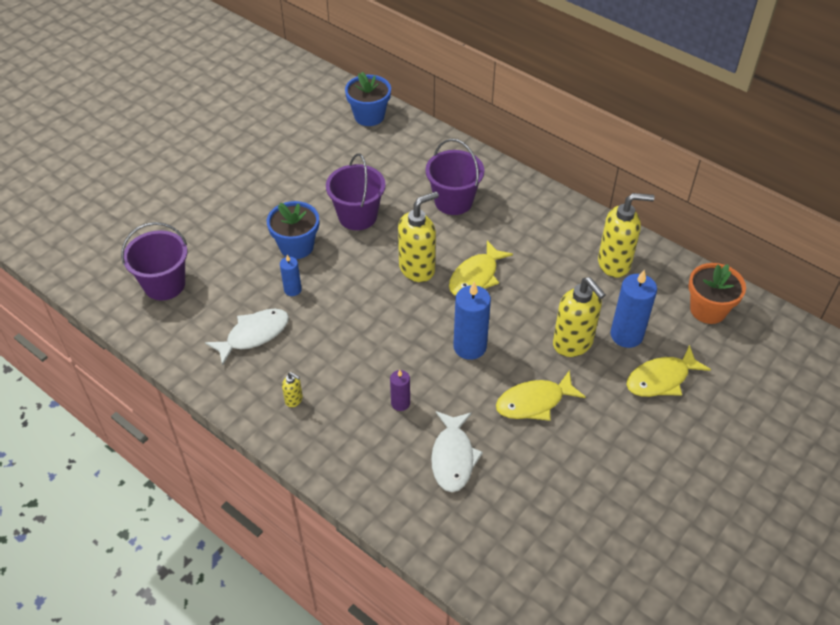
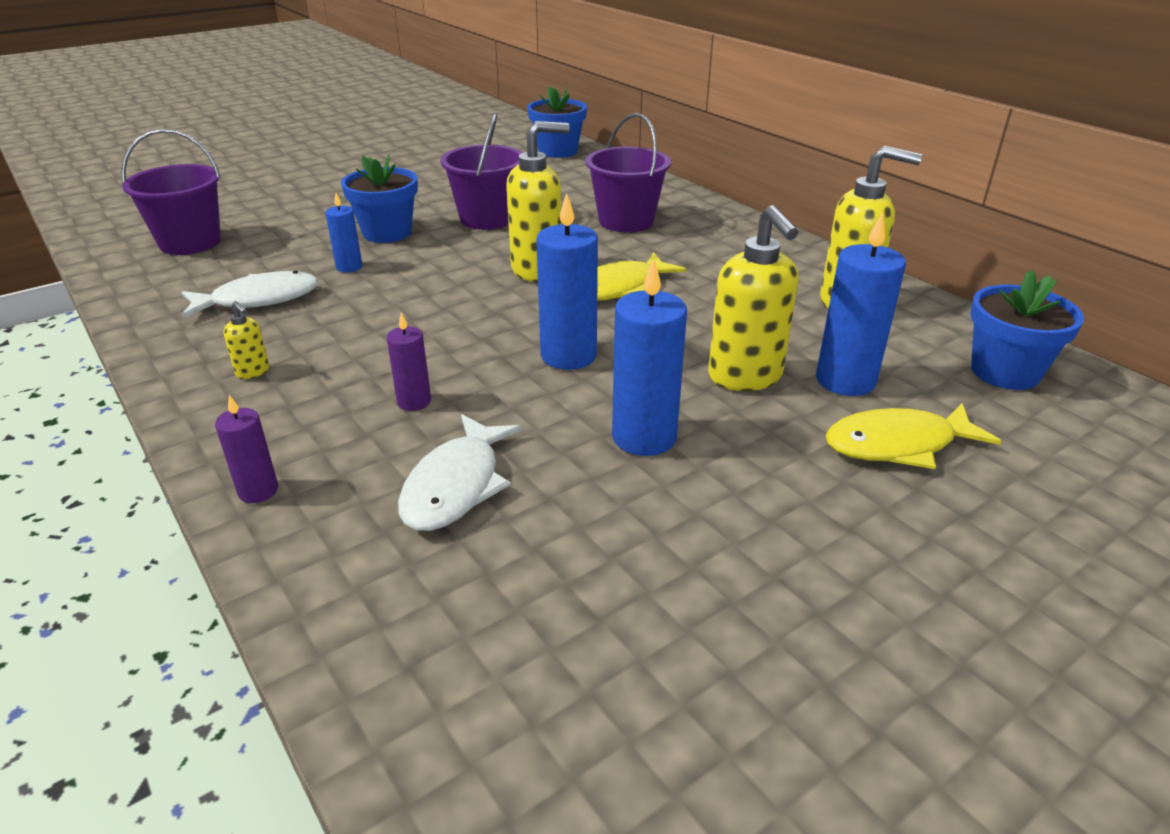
camera: 15 degrees right, 15 degrees down
yellow fish [496,370,586,421] -> blue candle [612,259,687,456]
orange flower pot [688,263,746,324] -> blue flower pot [971,270,1084,390]
none -> purple candle [215,395,278,503]

